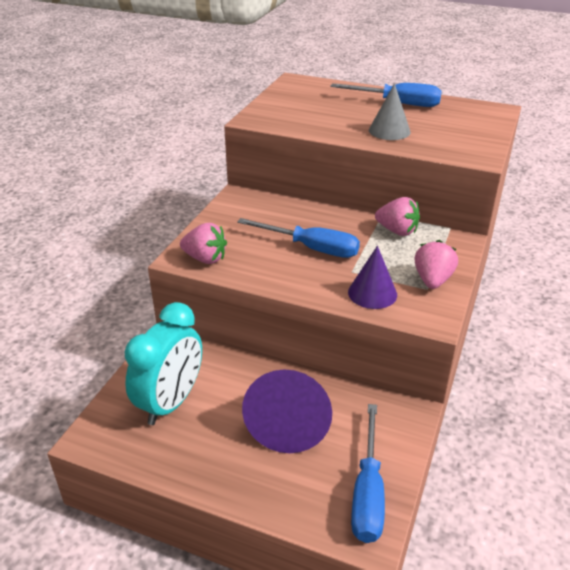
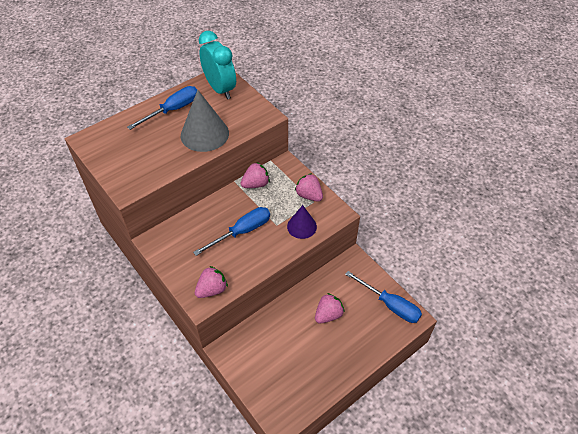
camera: 60 degrees left, 15 degrees up
turquoise clock [125,302,202,425] -> turquoise clock moved to [199,31,236,99]
purple cone [242,369,332,453] -> pink strawberry [315,293,345,324]
grey cone [369,83,411,140] -> grey cone [181,90,229,152], size x1.66

